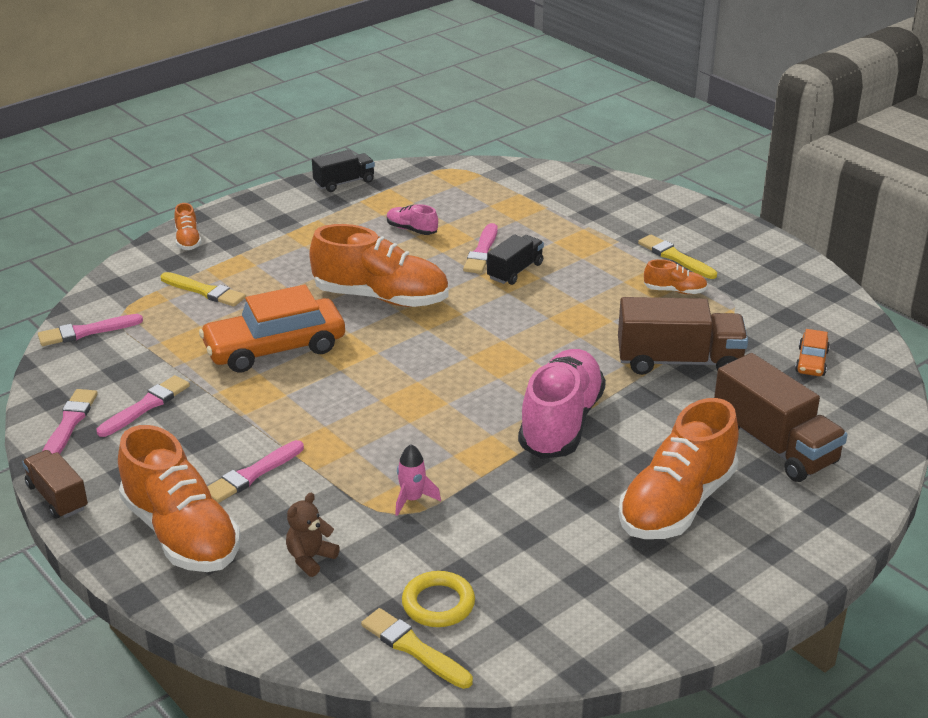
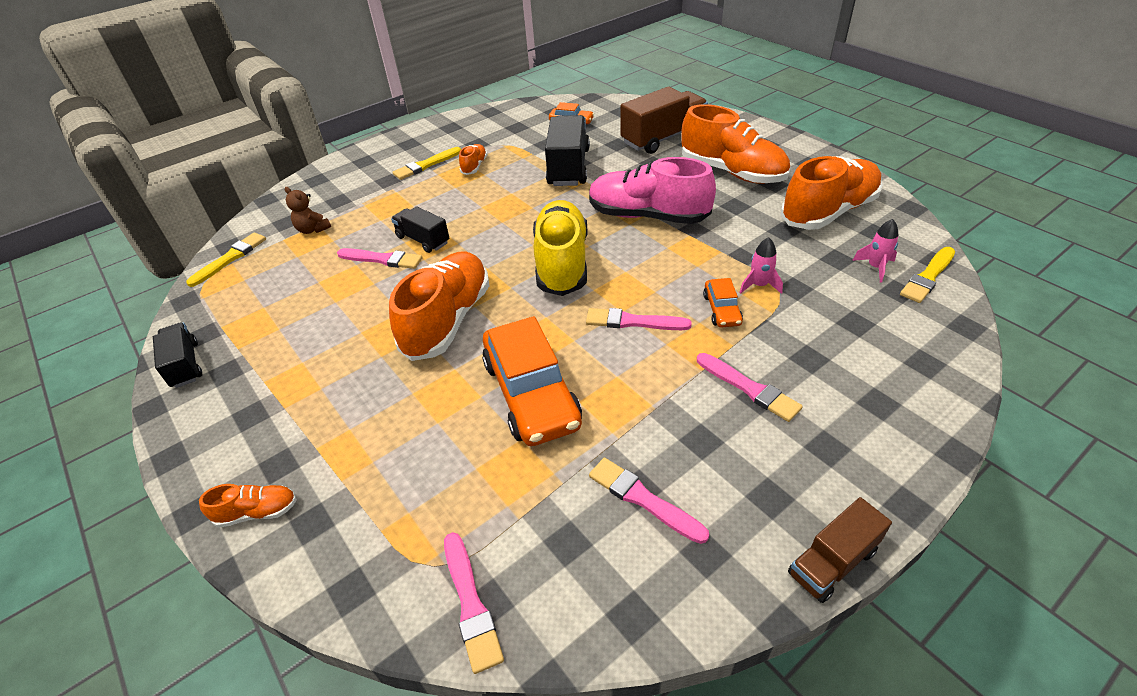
camera: 85 degrees left, 10 degrees up
pink brush [43,389,98,454] -> pink brush moved to [586,308,692,330]
orange shoe [118,425,241,572] -> orange shoe moved to [780,156,883,230]
yellow brush [161,272,246,307] -> yellow brush moved to [186,232,266,287]
brown teddy bear [286,493,340,577] -> brown teddy bear moved to [285,187,331,234]
pink shoe [387,204,438,235] -> none
yellow ring [402,571,475,627] -> pink rocket [852,219,899,283]
brown truck [618,297,748,375] -> black truck [545,115,590,186]
none -> yellow shoe [533,200,588,296]
none -> orange car [703,278,743,327]

